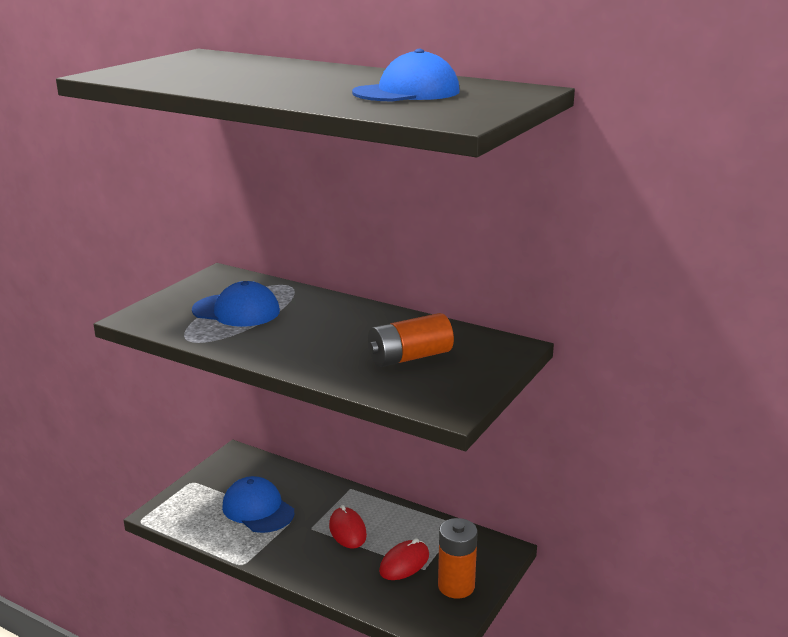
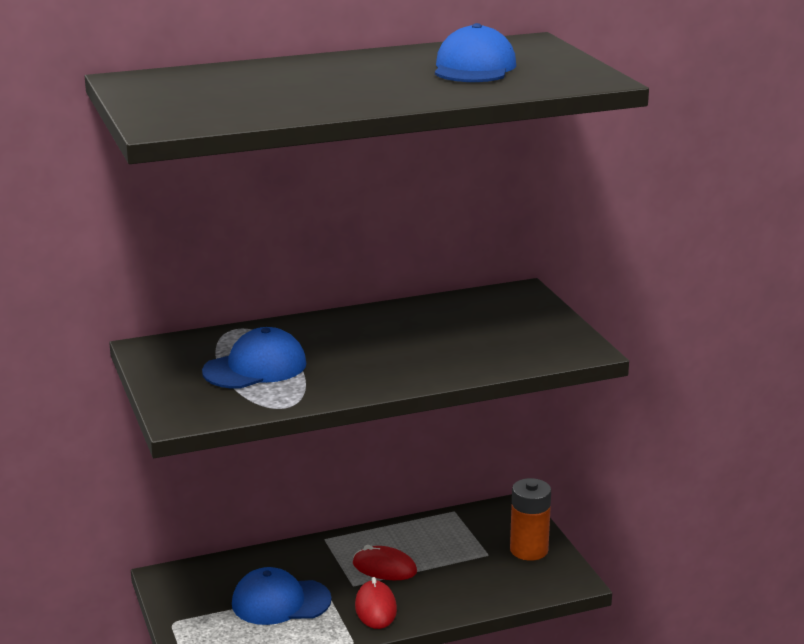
camera: 50 degrees left, 0 degrees up
orange battery [368,313,454,367] -> none
red mouse [379,538,429,580] -> red mouse moved to [355,577,397,629]

